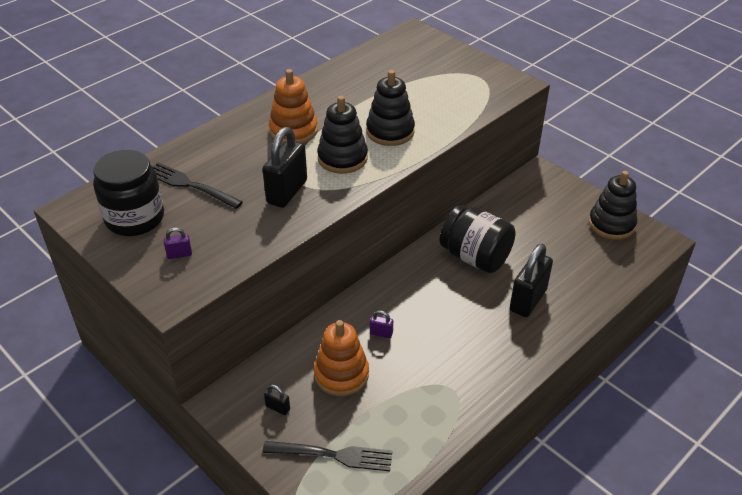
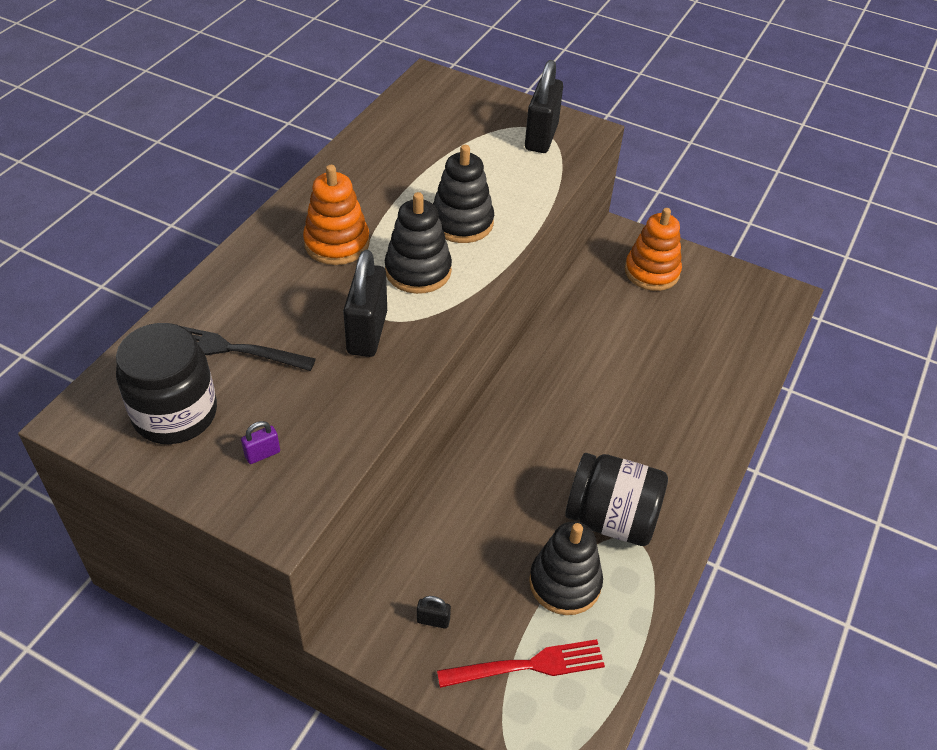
camera: 20 degrees left, 5 degrees up
black fork [262,441,392,471] -> red fork [437,639,605,688]
orange stacking toy [314,320,369,396] -> orange stacking toy moved to [625,208,682,291]
purple padlock [370,310,393,338] -> none
black jar [440,205,516,273] -> black jar moved to [565,453,668,546]
black padlock [510,244,553,317] -> black padlock moved to [525,60,563,153]
black stacking toy [589,171,637,240] -> black stacking toy moved to [529,522,603,615]

